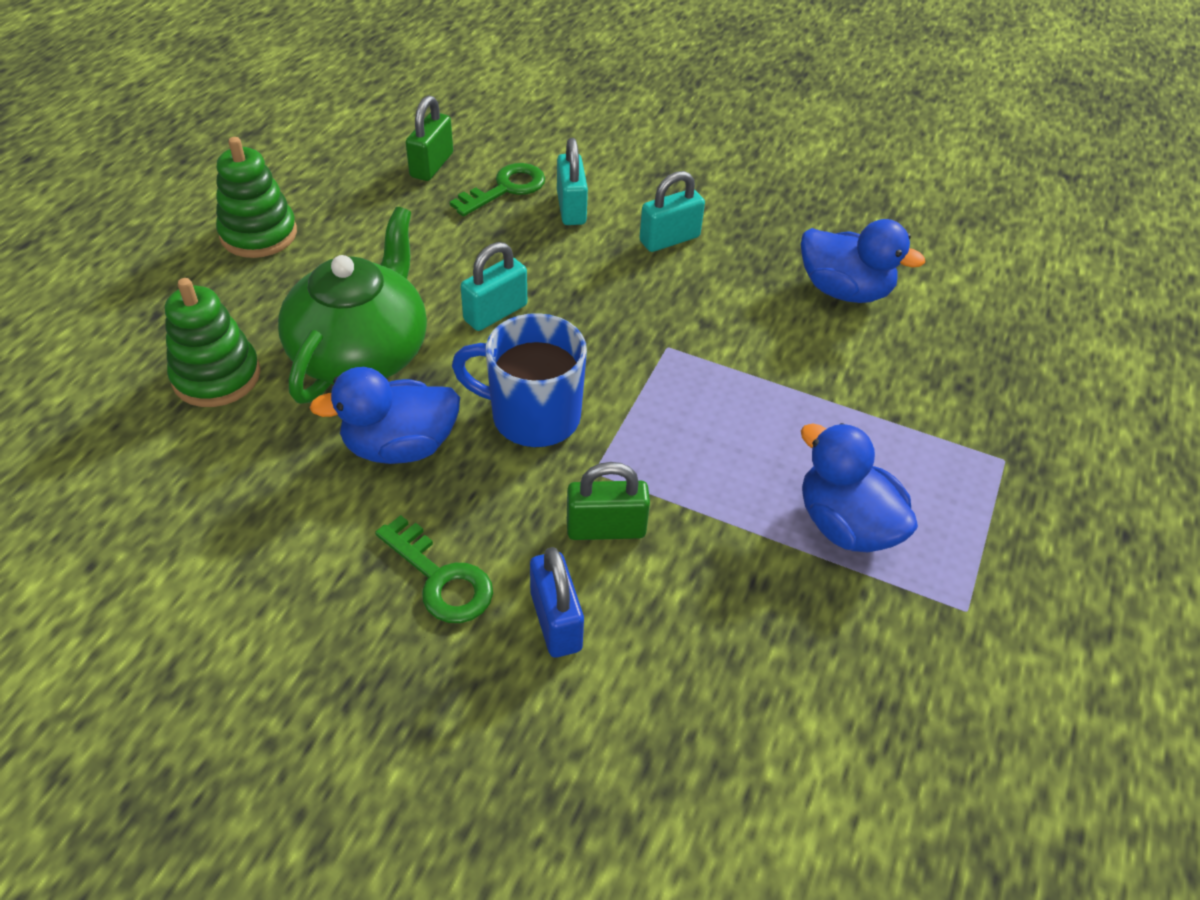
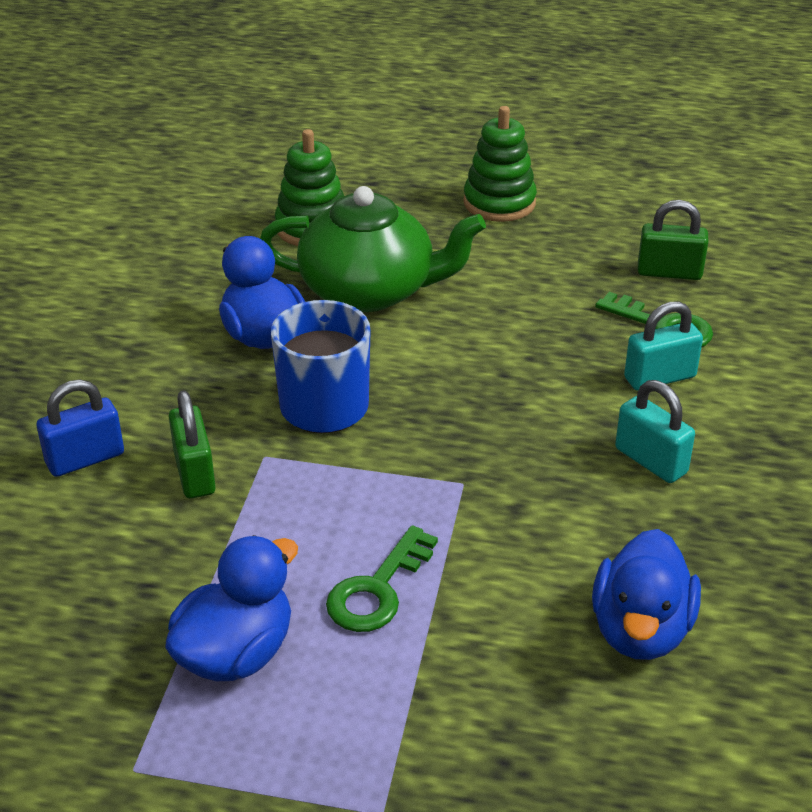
camera: 80 degrees right, 10 degrees down
green key [375,515,493,623] -> green key moved to [326,525,438,632]
turquoise padlock [460,242,527,331] -> none

